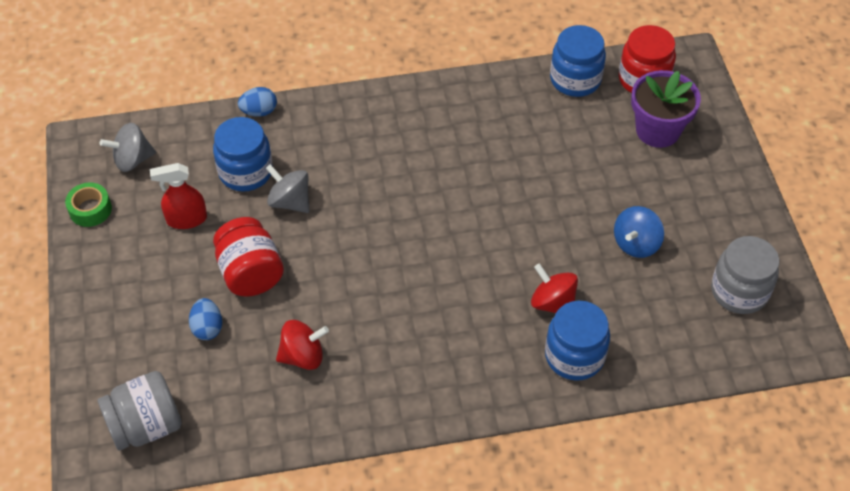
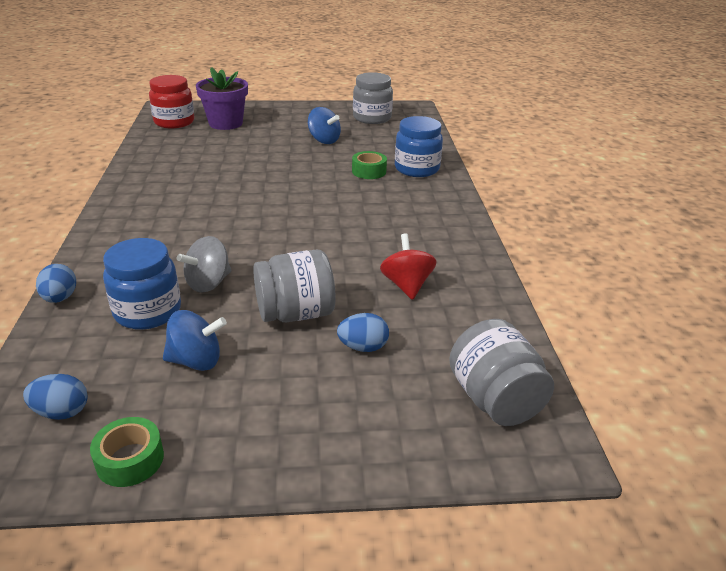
camera: 85 degrees left, 20 degrees down
grey spinning top [100,123,156,172] -> blue egg [23,374,88,420]
red spray bottle [150,163,207,229] -> blue spinning top [163,310,227,371]
red jar [213,217,284,297] -> grey jar [253,249,335,322]
red spinning top [531,263,578,313] -> green tape [352,151,387,179]
blue jar [550,25,606,97] -> none

